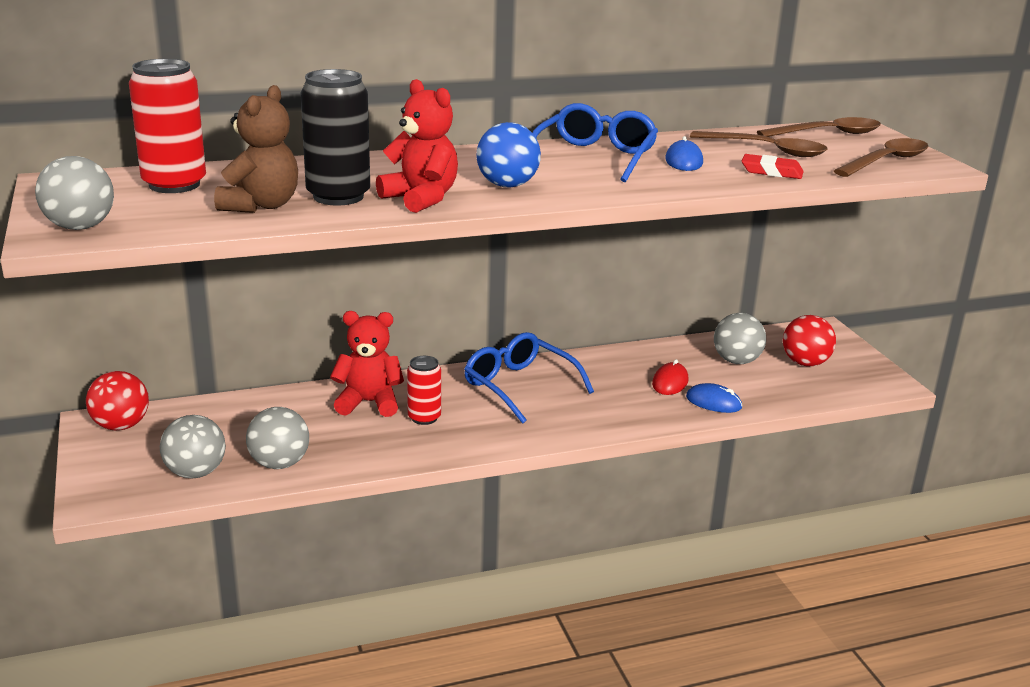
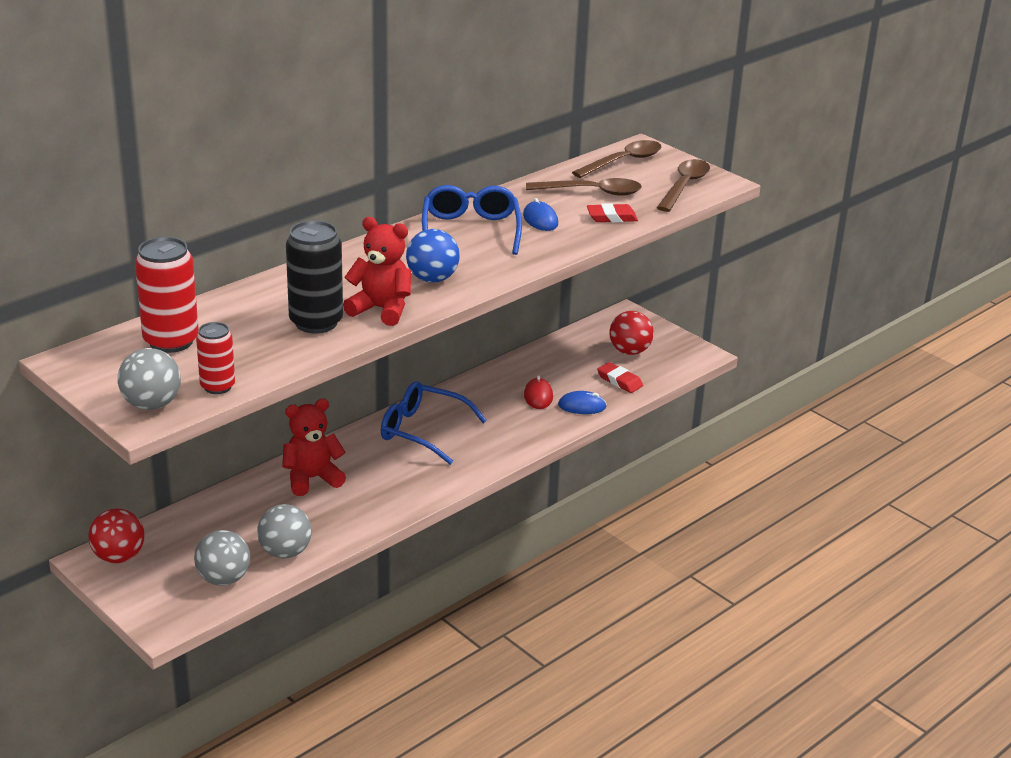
camera: 25 degrees left, 5 degrees up
brown teddy bear [214,85,298,213] -> none
red can [407,356,441,425] -> red can moved to [196,322,235,394]
grey ball [714,313,766,364] -> none
none -> red eraser [597,362,643,393]

